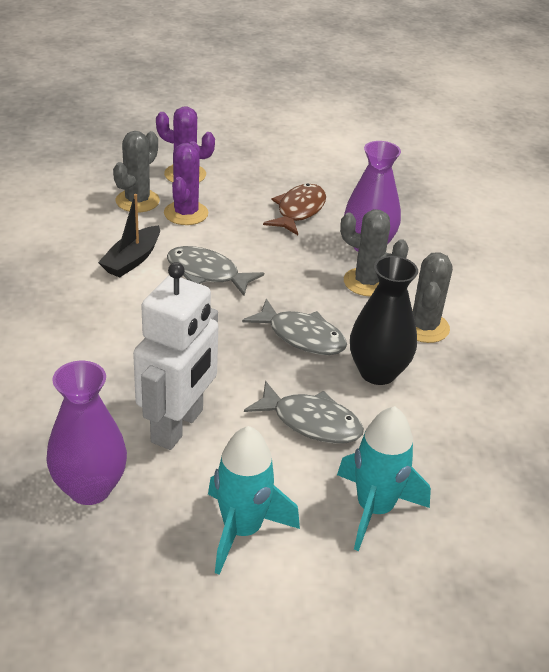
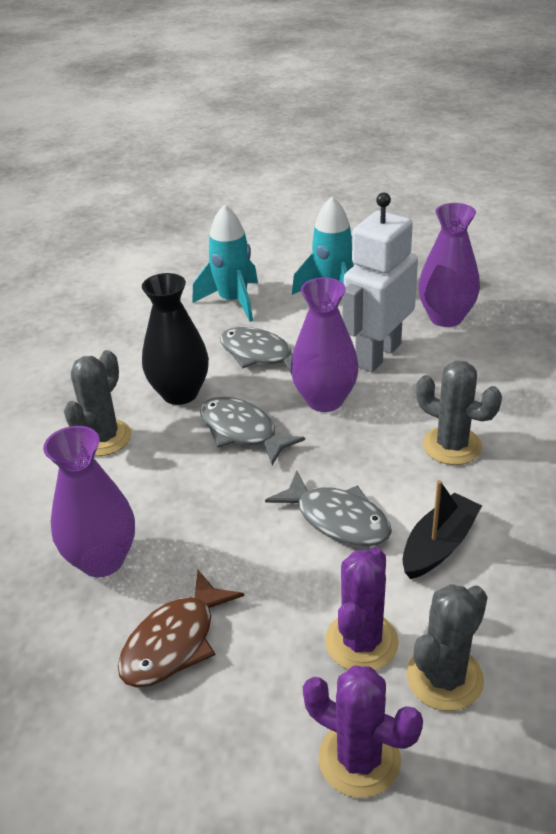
camera: 165 degrees left, 0 degrees up
grey cactus [340,209,409,297] -> grey cactus moved to [416,361,502,465]
none -> purple vase [291,278,359,412]

